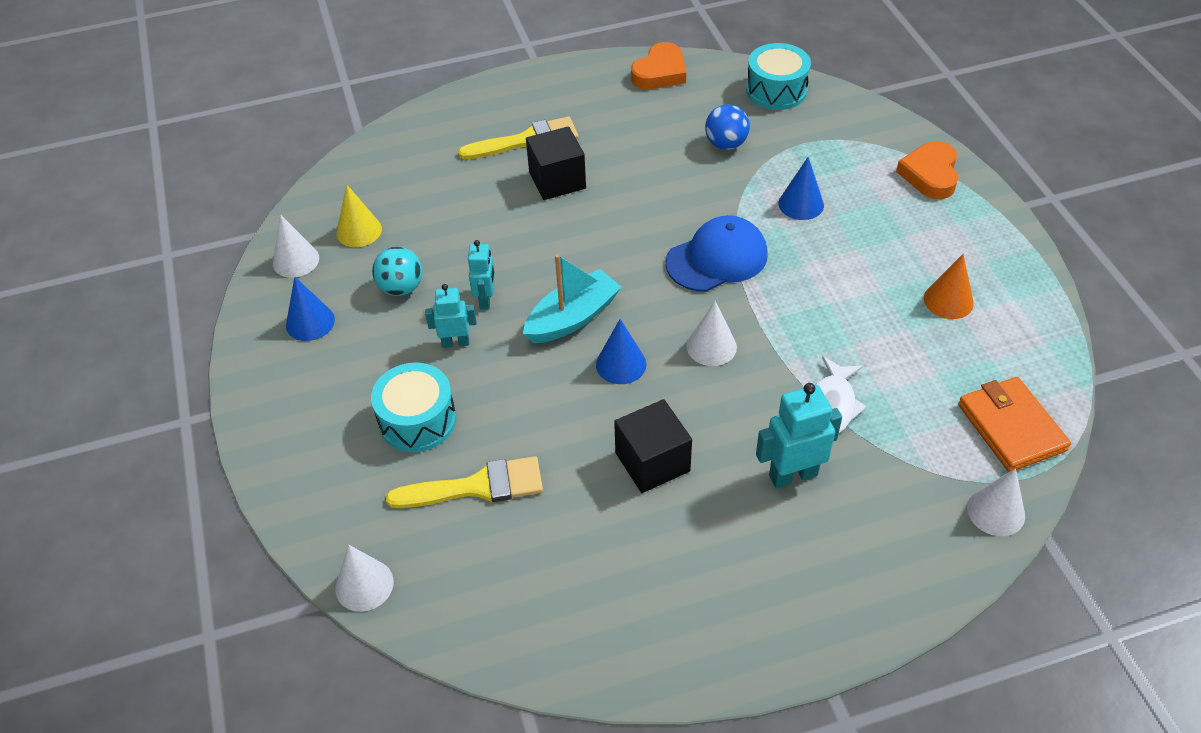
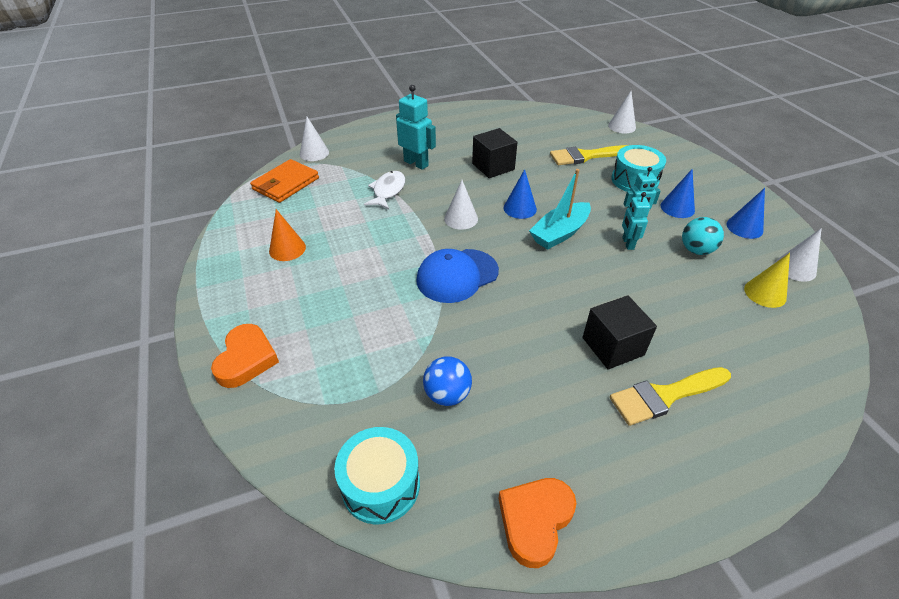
camera: 175 degrees right, 5 degrees down
turquoise robot [756,383,842,488] -> turquoise robot turned 120 degrees counterclockwise [396,85,436,170]
blue cone [779,157,824,220] -> blue cone moved to [661,169,695,218]
orange wallet [958,377,1071,472] -> orange wallet turned 60 degrees clockwise [250,159,319,203]

